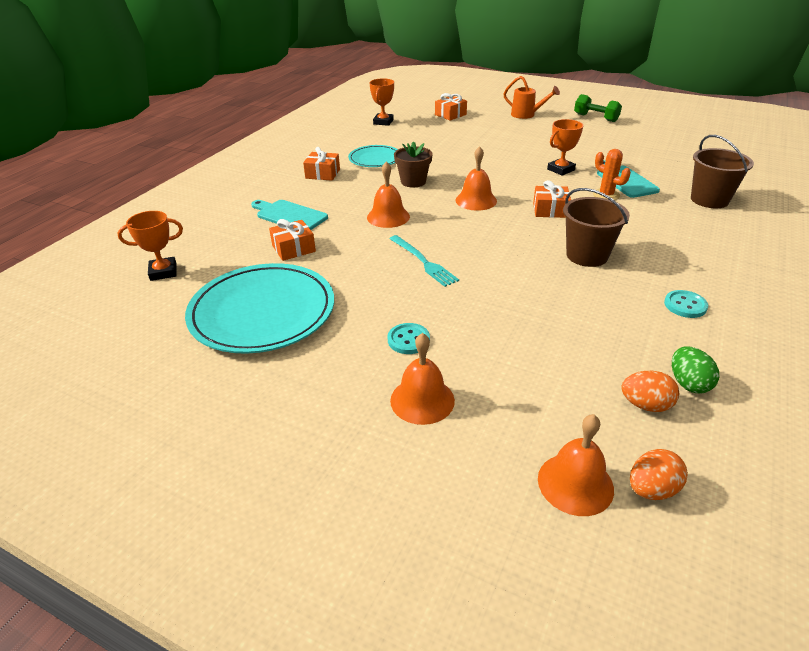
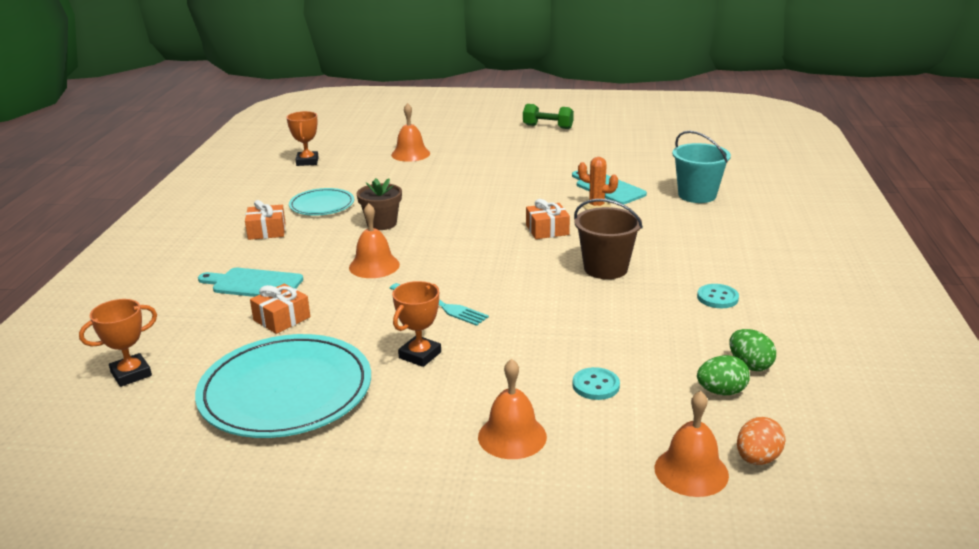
camera: 20 degrees left, 10 degrees down
turquoise button [388,323,430,354] -> turquoise button moved to [573,367,620,400]
orange gift [435,93,467,121] -> none
orange bell [455,146,497,211] -> orange bell moved to [391,103,430,162]
orange watering can [503,76,560,119] -> none
orange trophy [547,119,583,176] -> orange trophy moved to [392,281,441,367]
orange egg [621,371,679,412] -> green egg [697,355,750,395]
brown bucket [691,135,754,208] -> turquoise bucket [672,131,731,203]

